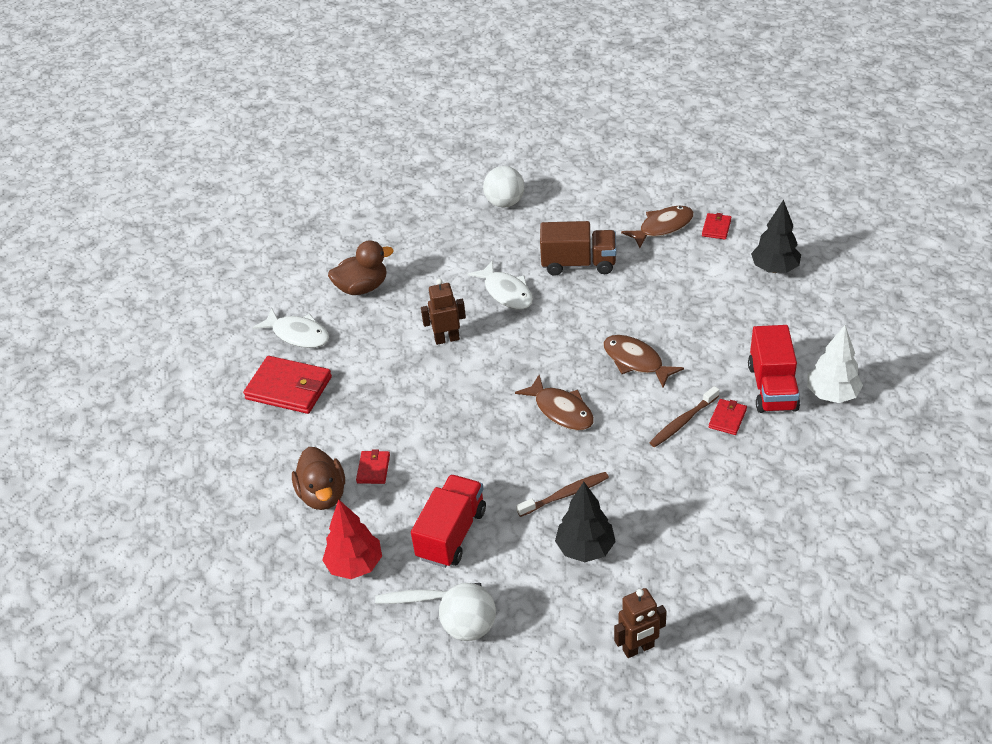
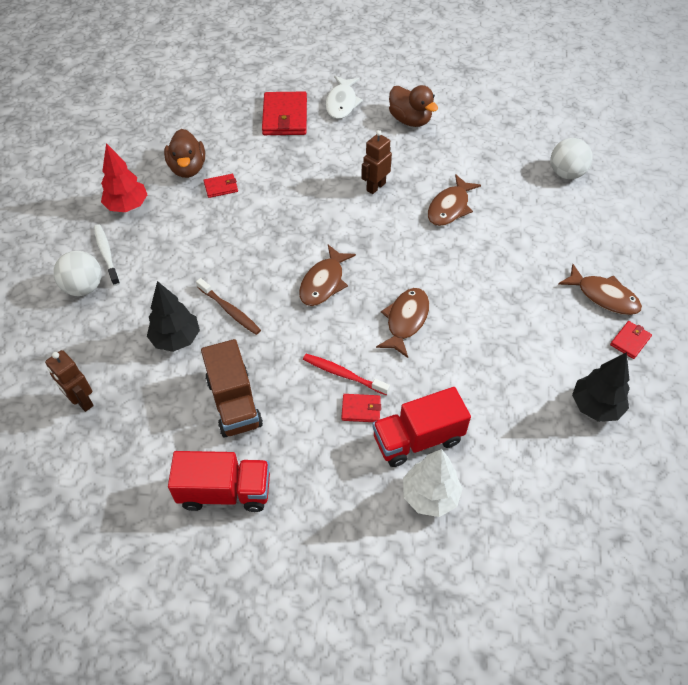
camera: 65 degrees right, 10 degrees up
brown duck [292,447,345,510] -> brown duck turned 60 degrees counterclockwise [164,129,205,178]
red truck [411,475,486,568] -> red truck moved to [168,451,270,512]
brown robot [421,279,466,345] -> brown robot turned 105 degrees counterclockwise [361,130,392,194]
white fish [468,260,533,310] -> brown fish [428,174,481,226]
brown truck [540,221,616,276] -> brown truck moved to [201,339,263,437]
brown toothbrush [649,386,719,447] -> red toothbrush [303,354,390,395]
red wallet [702,213,732,240] -> red wallet turned 45 degrees counterclockwise [610,321,652,359]

